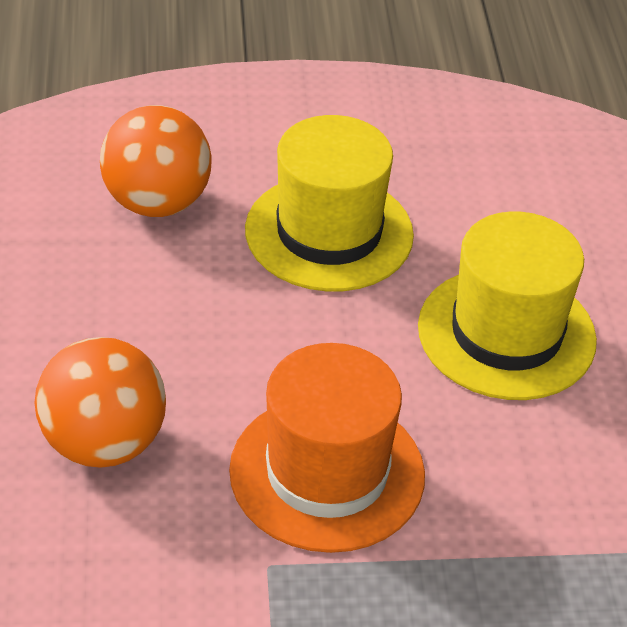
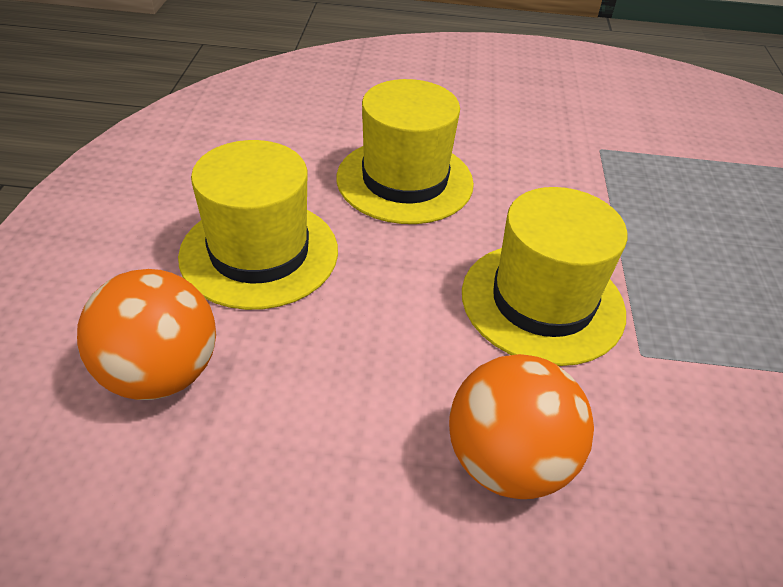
camera: 80 degrees left, 0 degrees up
orange hat [229,343,425,553] -> yellow hat [462,187,627,366]

